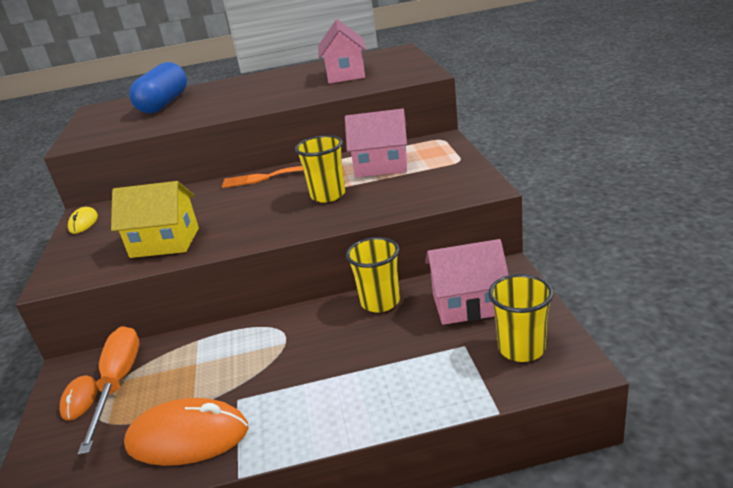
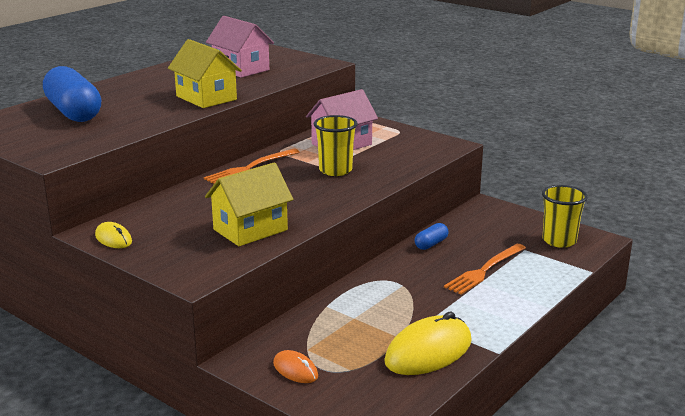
camera: 45 degrees left, 5 degrees down
orange screwdriver [78,326,140,455] -> none
orange mouse [124,398,249,466] -> yellow mouse [384,311,472,375]
yellow cup [346,237,400,312] -> blue capsule [415,223,449,250]
pink house [425,239,509,325] -> none
none -> yellow house [168,39,242,108]
none -> orange fork [444,244,526,295]

